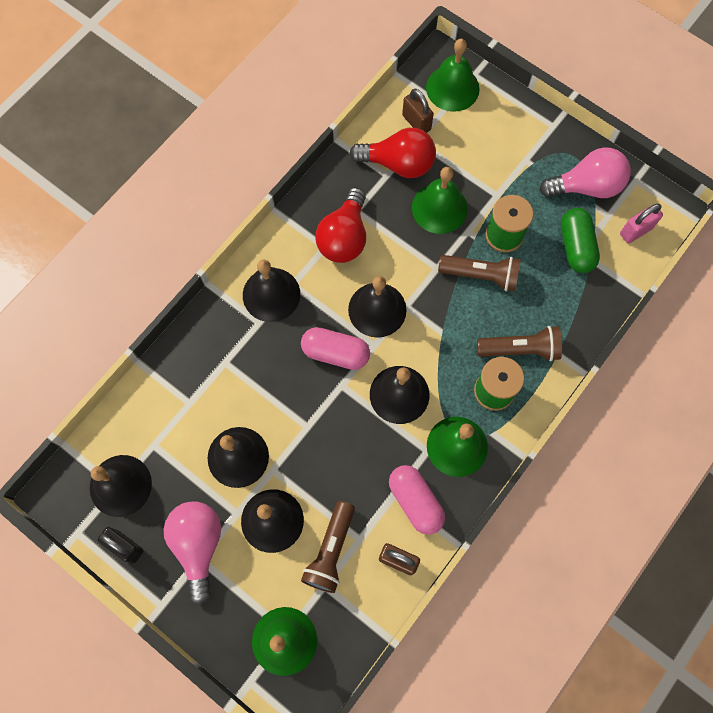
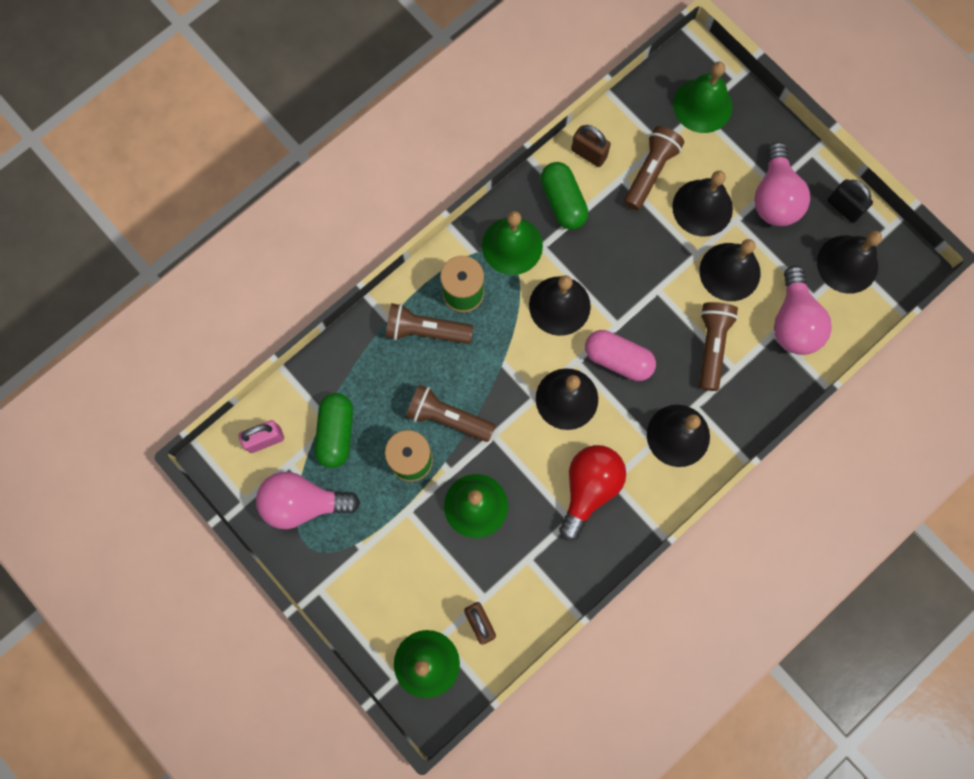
camera: 170 degrees left, 5 degrees up
red light bulb [350,128,436,178] -> none
pink capsule [389,465,445,535] -> green capsule [540,162,588,230]
none -> brown flashlight [699,302,738,391]
none -> pink light bulb [774,265,832,355]

